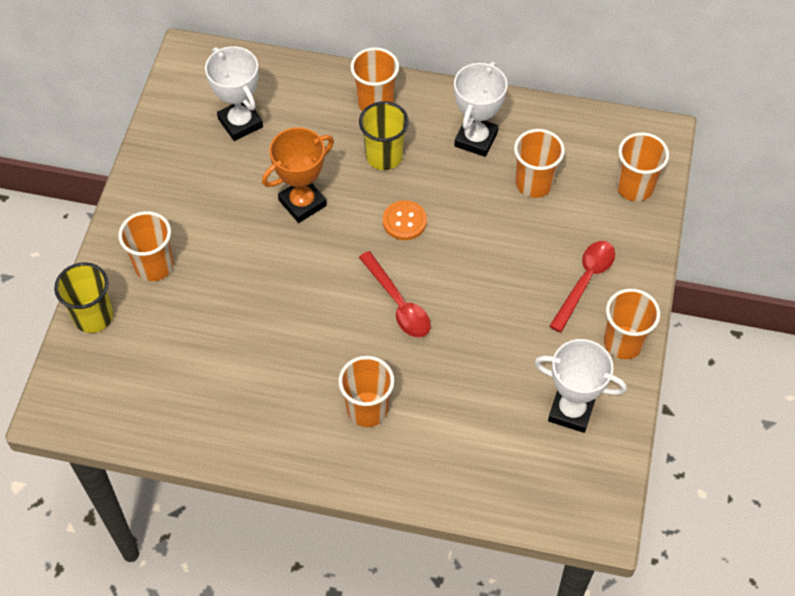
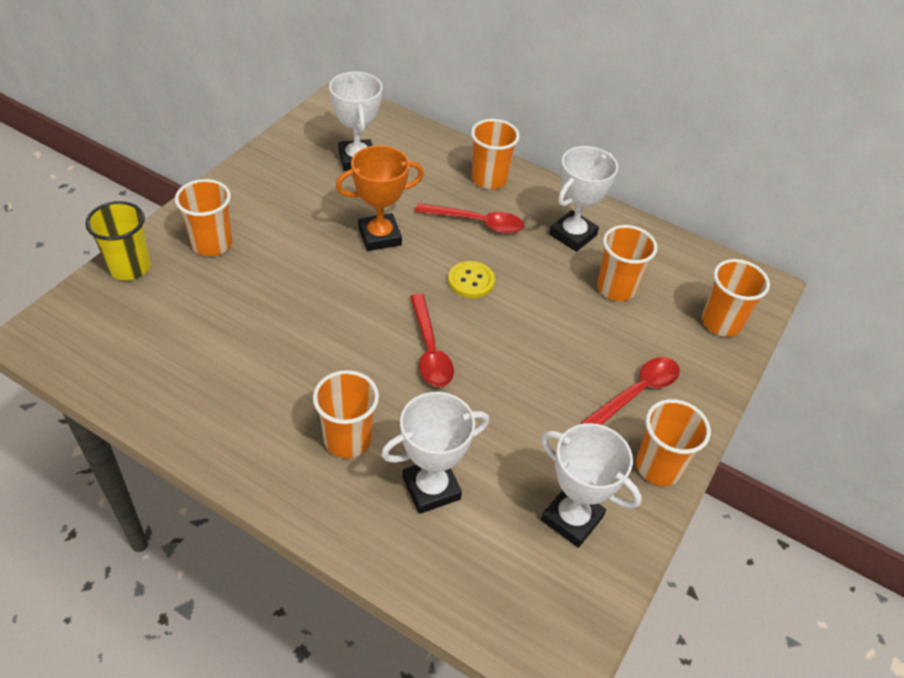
camera: 15 degrees right, 10 degrees down
yellow cup [359,101,409,170] -> red spoon [415,203,524,234]
orange button [383,200,427,240] -> yellow button [448,261,495,298]
none -> white trophy [381,392,489,514]

